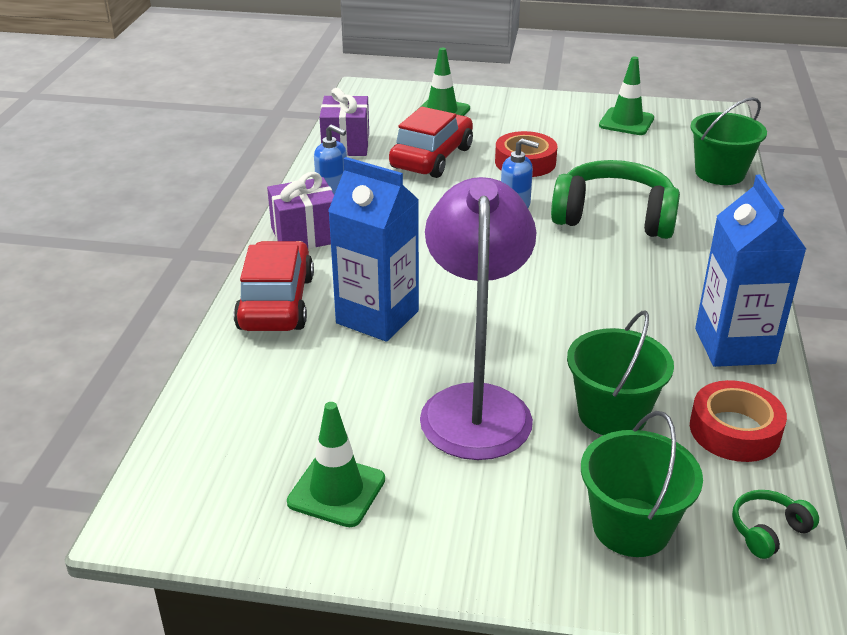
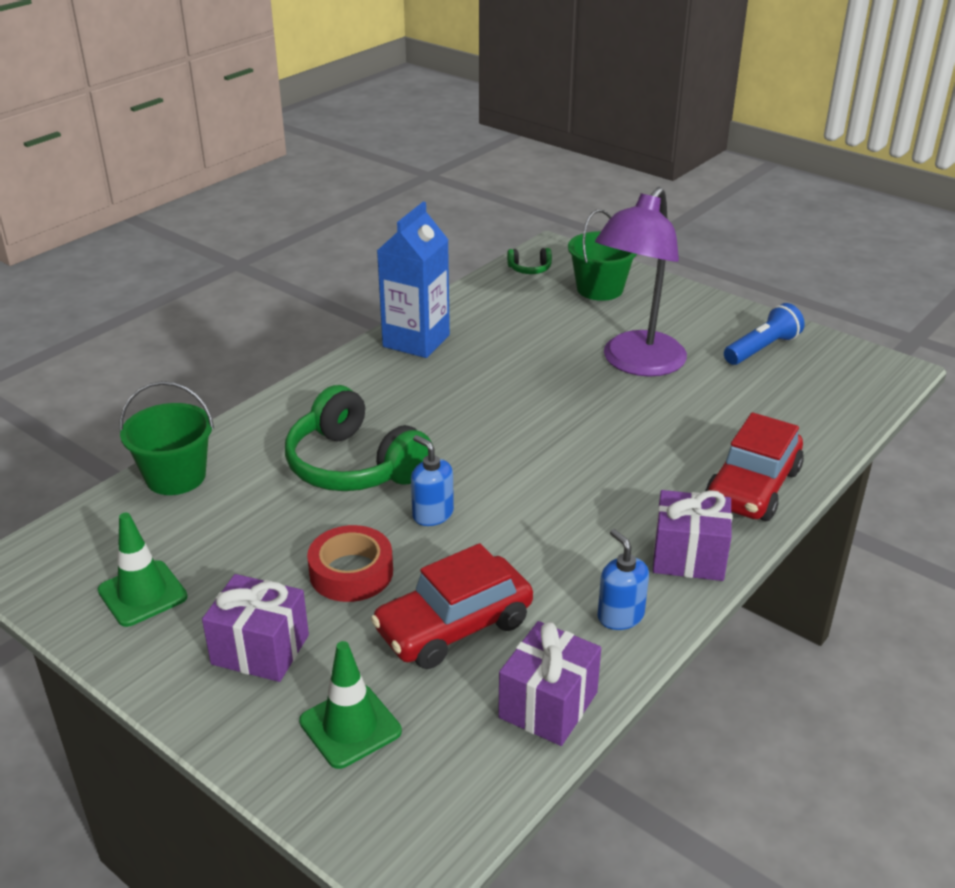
camera: 150 degrees left, 0 degrees up
green traffic cone [287,402,385,527] -> blue flashlight [724,303,805,365]
blue carton [328,157,419,342] -> none
green bucket [567,311,674,435] -> none
red tape [690,380,787,462] -> none
none -> purple gift [202,574,309,682]

